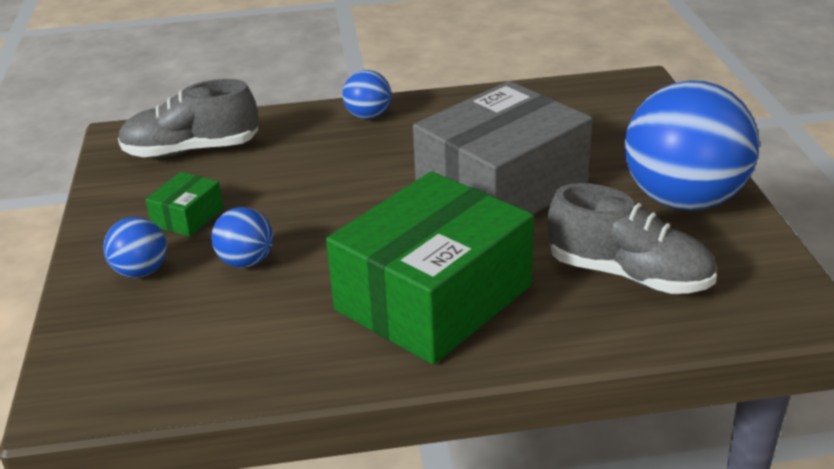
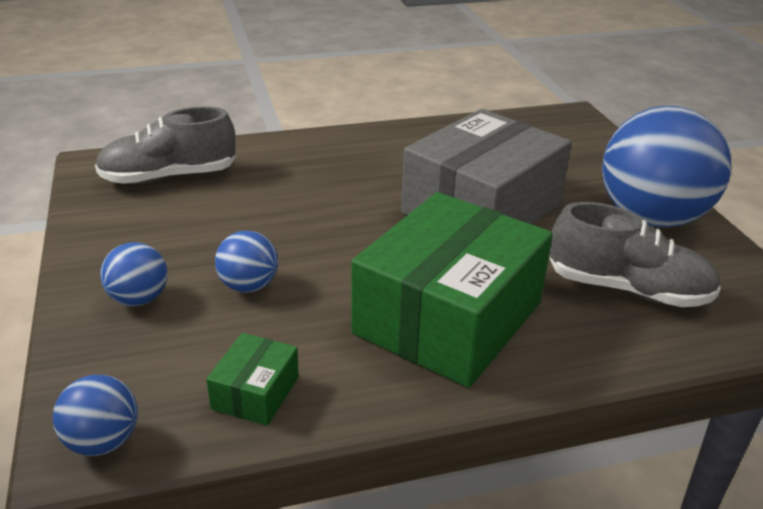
camera: 10 degrees left, 0 degrees up
green box [146,172,224,237] -> green box moved to [206,333,299,426]
blue ball [343,70,391,119] -> blue ball moved to [53,375,138,456]

